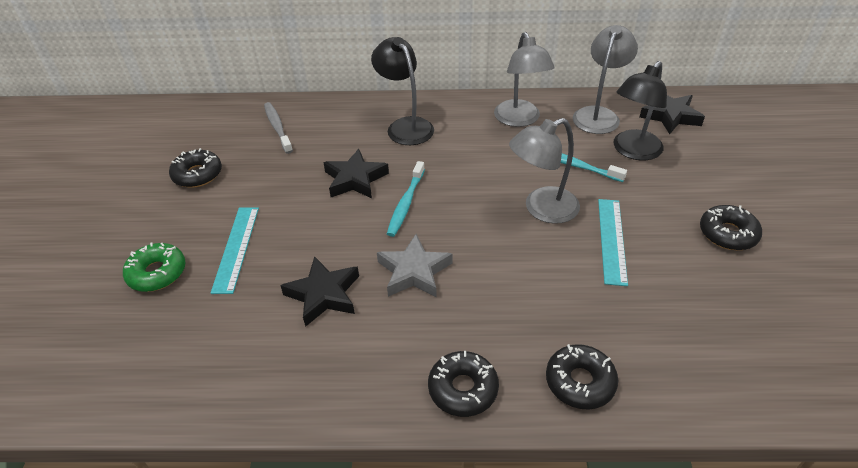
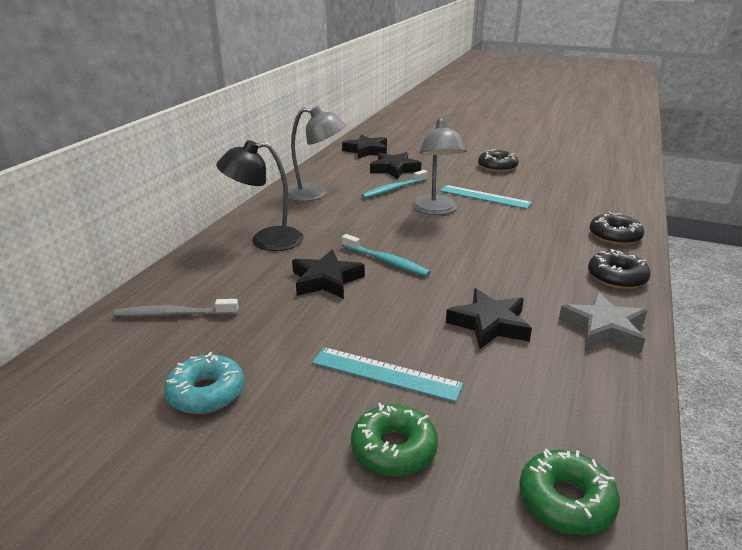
camera: 70 degrees left, 15 degrees down
black donut [169,148,222,188] -> turquoise donut [164,352,244,414]
grey star [377,234,452,298] -> grey star moved to [559,292,647,353]
grey lamp [572,25,638,134] -> none
black lamp [613,61,667,160] -> black star [370,152,421,179]
none -> green donut [519,448,620,535]

